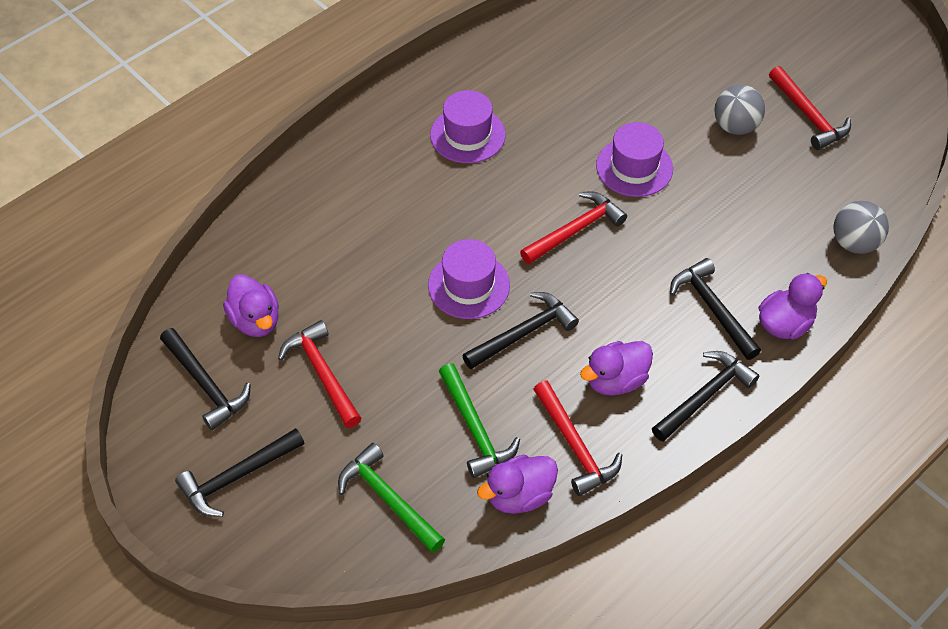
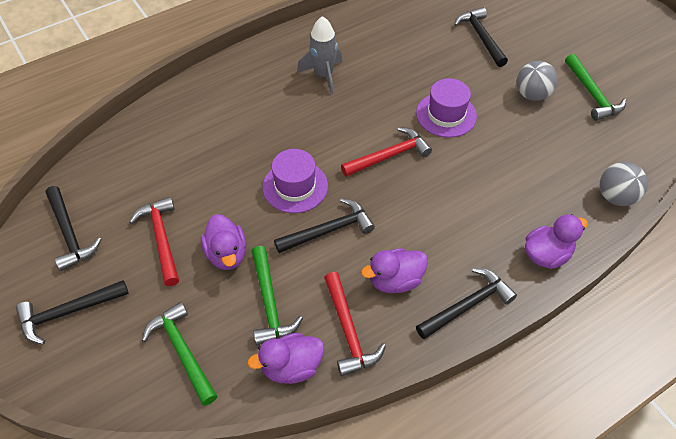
camera: 10 degrees right, 0 degrees up
purple duck [223,274,279,337] -> purple duck moved to [201,214,246,270]
purple hat [430,90,506,163] -> grey rocket [297,16,343,94]
black hammer [670,258,761,360] -> black hammer moved to [454,7,508,67]
red hammer [769,66,851,150] -> green hammer [565,54,626,121]

